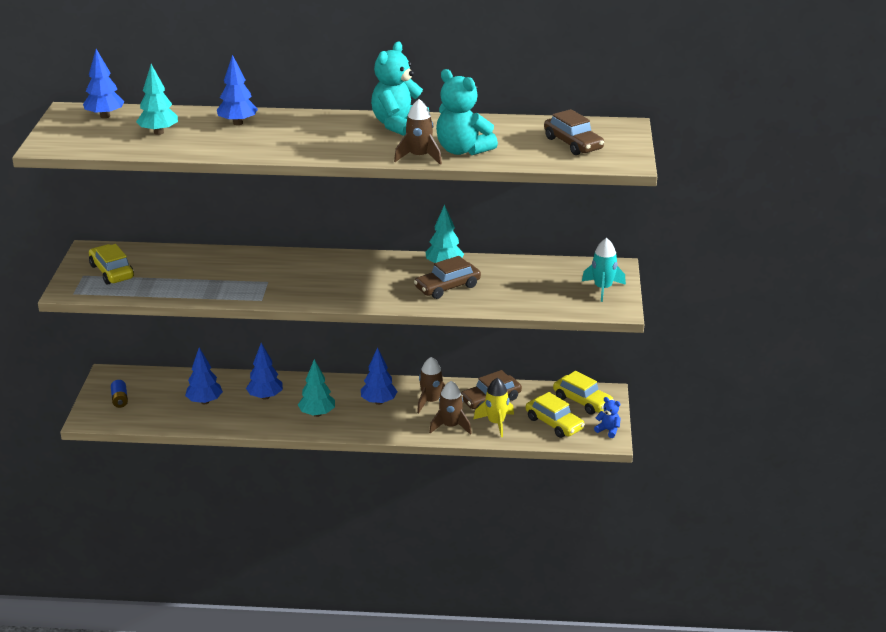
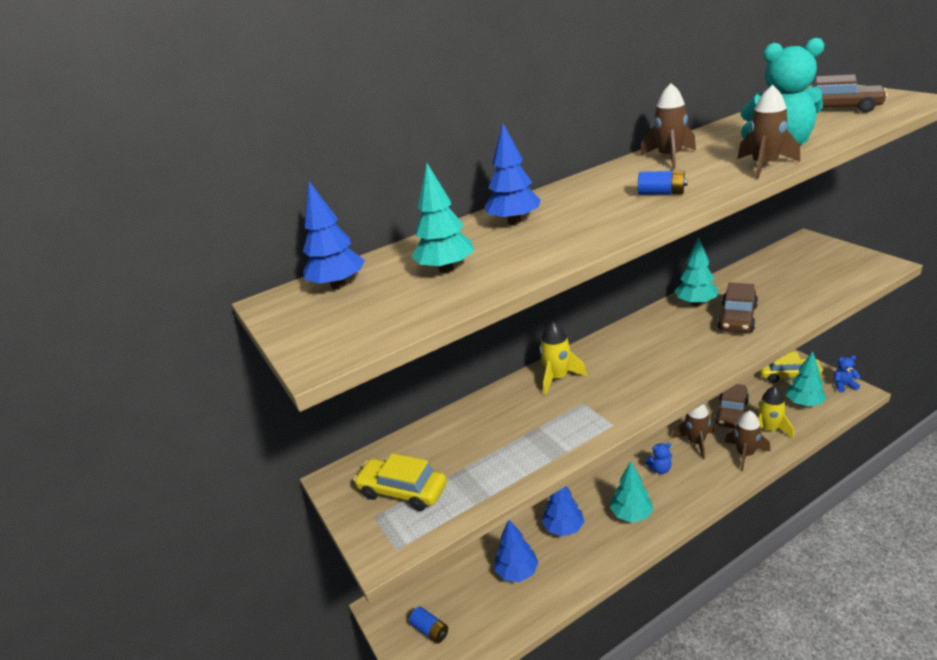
camera: 30 degrees left, 0 degrees up
blue tree [361,347,398,405] -> blue teddy bear [645,443,672,474]
turquoise teddy bear [371,42,429,136] -> brown rocket [640,83,696,169]
yellow car [526,392,585,438] -> turquoise tree [786,351,826,407]
turquoise rocket [582,238,626,302] -> none
none -> yellow rocket [540,321,587,395]
none -> blue battery [638,170,688,195]

